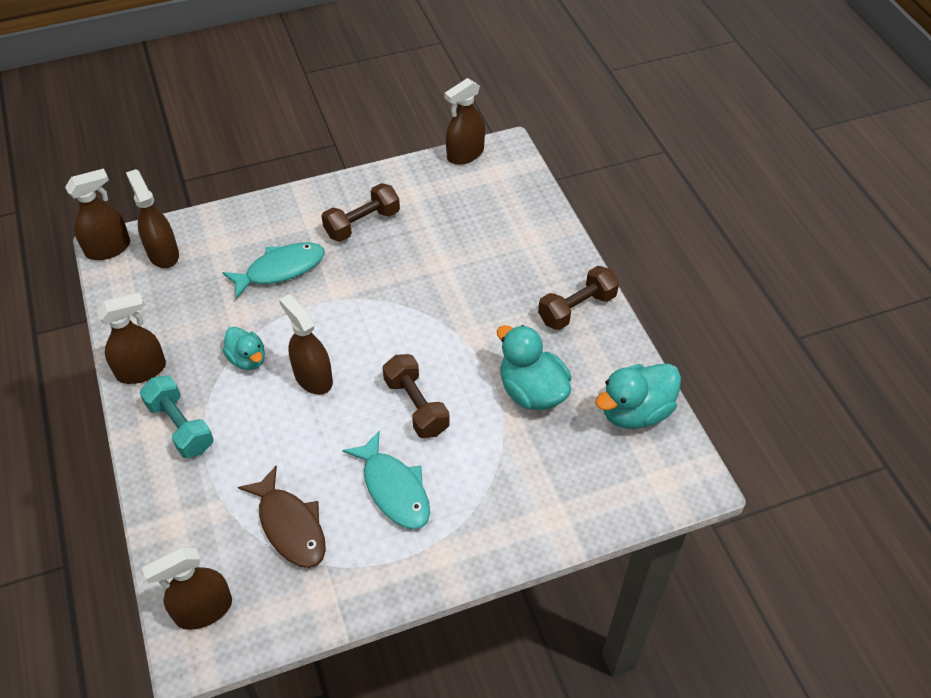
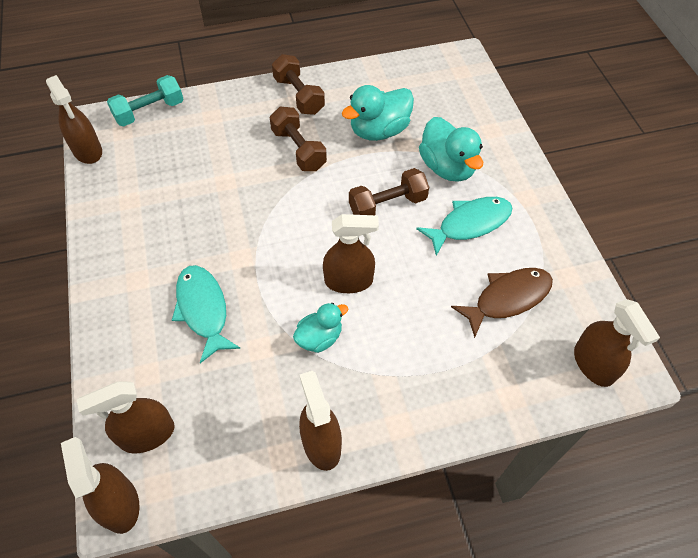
camera: 85 degrees left, 5 degrees up
turquoise dumbbell [140,375,214,458] -> turquoise dumbbell moved to [107,75,183,126]
brown spray bottle [279,294,333,395] -> brown spray bottle turned 150 degrees counterclockwise [323,214,379,293]
brown dumbbell [322,183,400,242] -> brown dumbbell moved to [270,107,327,171]
turquoise duck [595,363,681,429] -> turquoise duck moved to [419,117,483,182]

